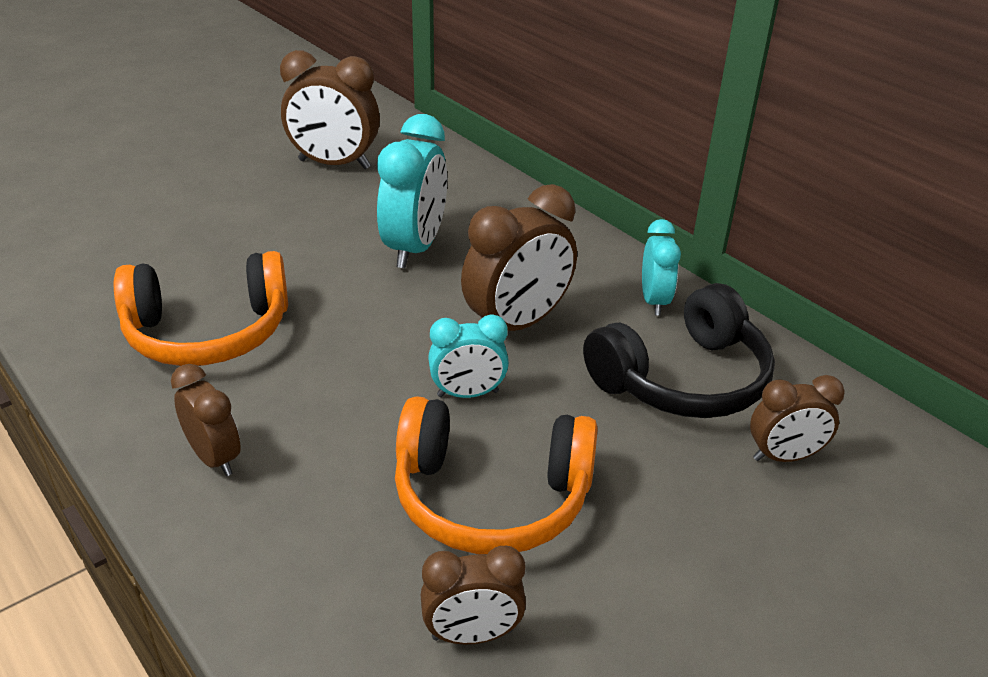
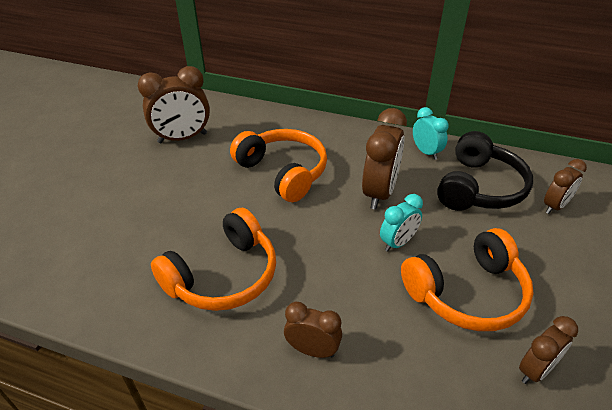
camera: 30 degrees left, 5 degrees up
turquoise clock [377,114,447,268] -> orange headphones [230,129,327,202]

